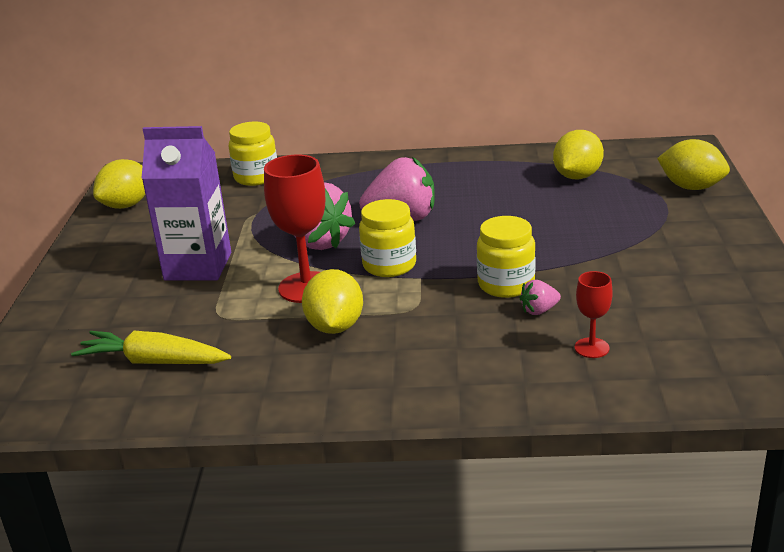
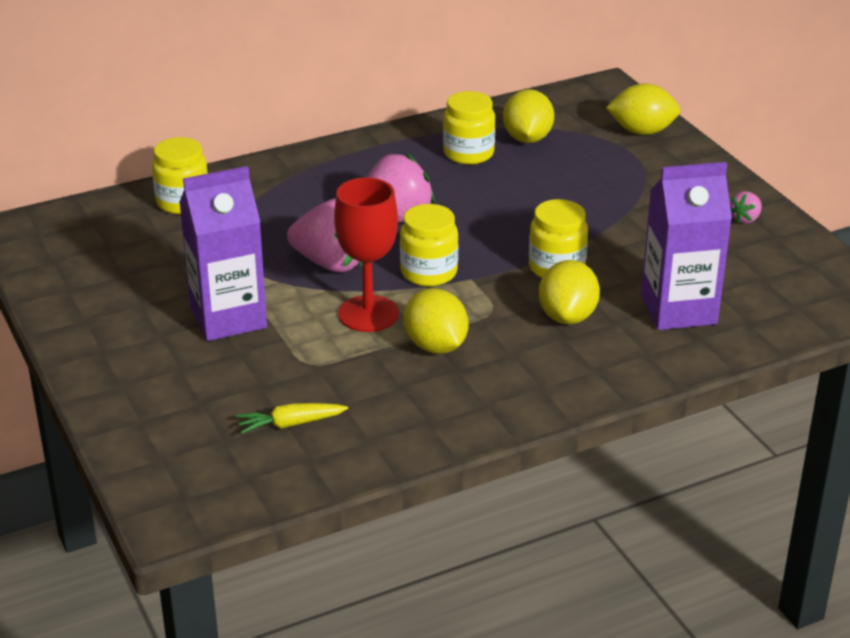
camera: 30 degrees left, 5 degrees up
yellow carrot [71,331,231,364] -> yellow carrot [236,403,348,434], size x0.65
yellow lemon [93,159,145,209] -> yellow lemon moved to [539,260,600,324]
pink strawberry [520,280,561,315] -> pink strawberry moved to [730,191,762,224]
red goblet [574,271,613,358] -> purple carton [641,162,732,330]
none -> yellow jar [443,91,495,165]

